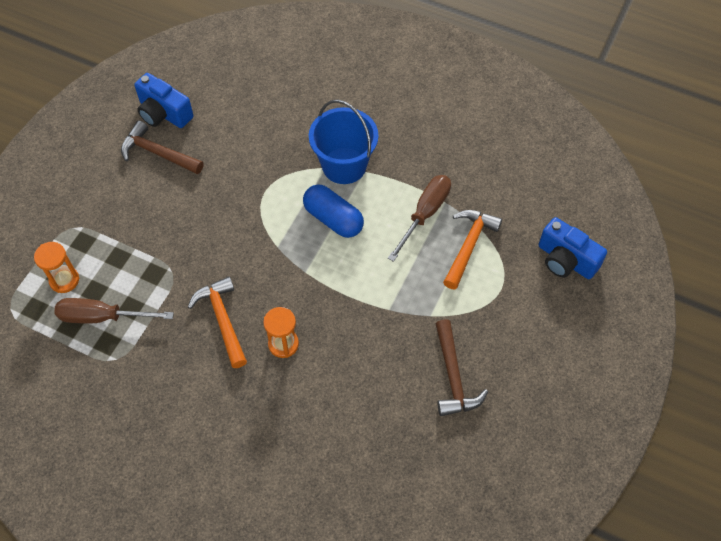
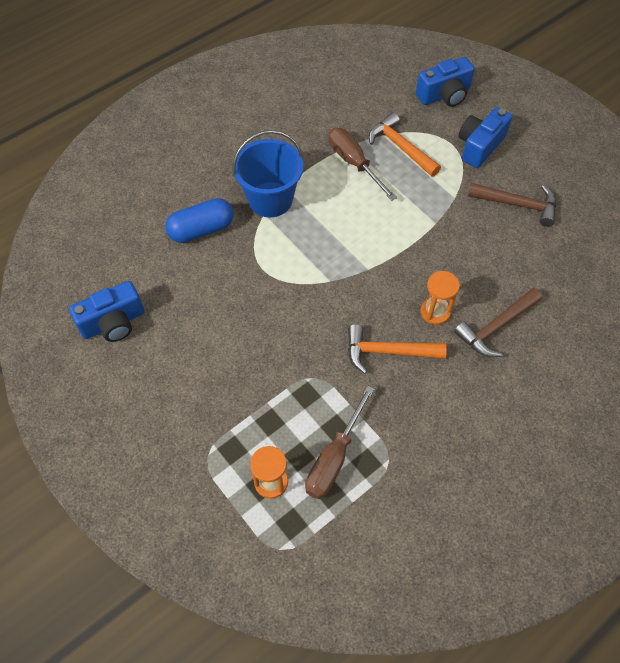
camera: 65 degrees left, 0 degrees up
brown hammer [121,121,203,174] -> brown hammer moved to [454,288,542,357]
blue capsule [303,184,364,238] -> blue capsule moved to [165,198,234,243]
none -> blue camera [459,107,512,168]

